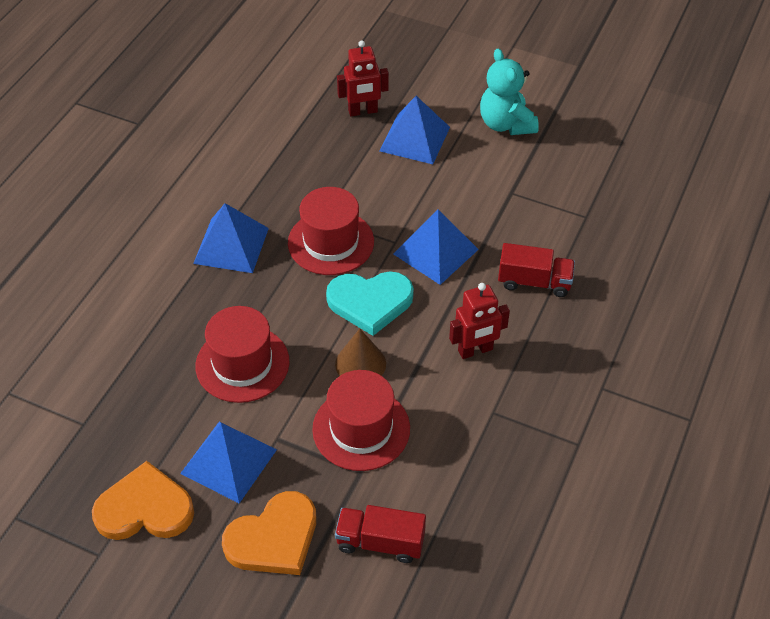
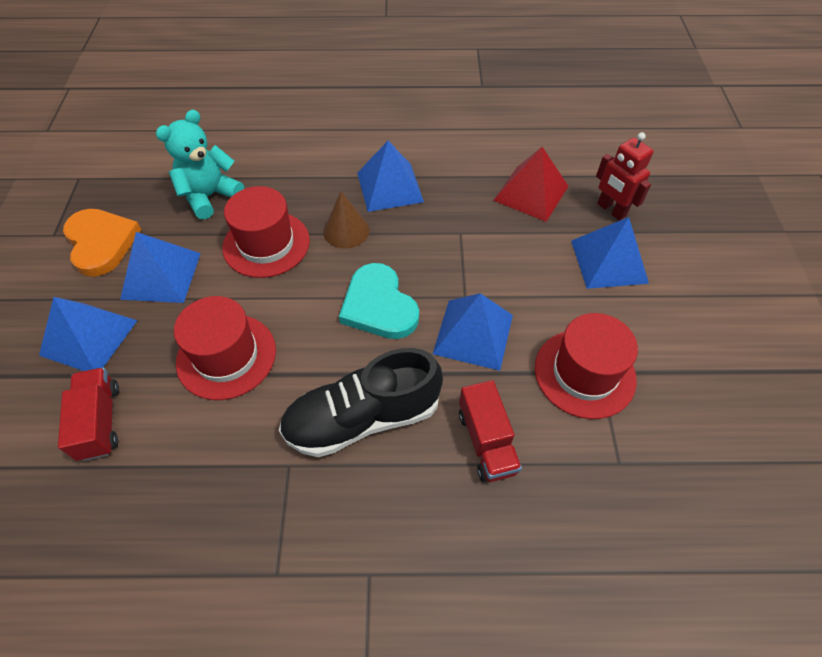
camera: 65 degrees right, 5 degrees up
orange heart [222,491,316,575] -> blue pyramid [39,297,138,371]
red hat [288,187,374,275] -> red hat moved to [535,313,638,419]
brown cone [335,328,386,376] -> brown cone moved to [323,192,369,249]
red robot [449,283,510,359] -> black shoe [279,348,443,457]
turquoise teddy bear [480,48,539,135] -> turquoise teddy bear moved to [156,110,244,220]
none -> red pyramid [493,147,568,222]

